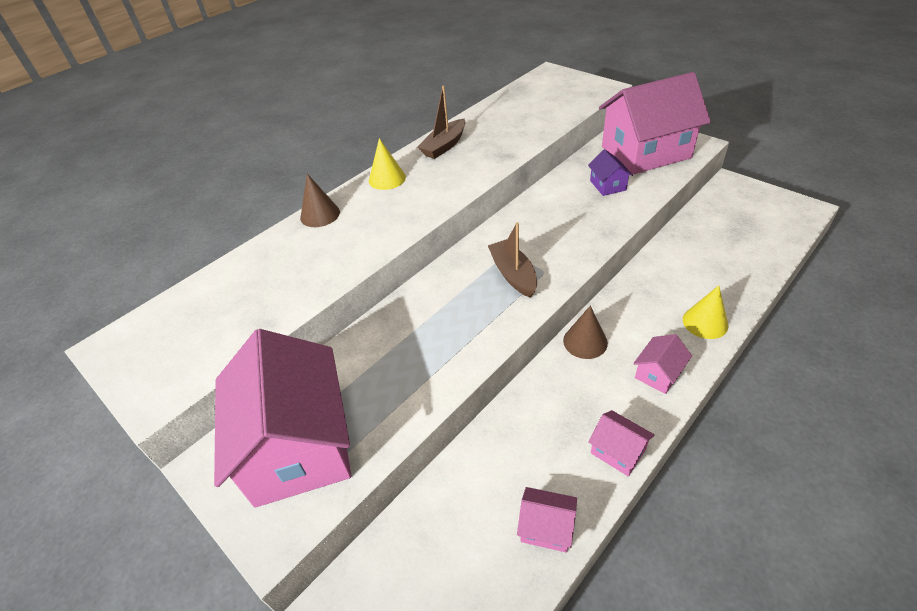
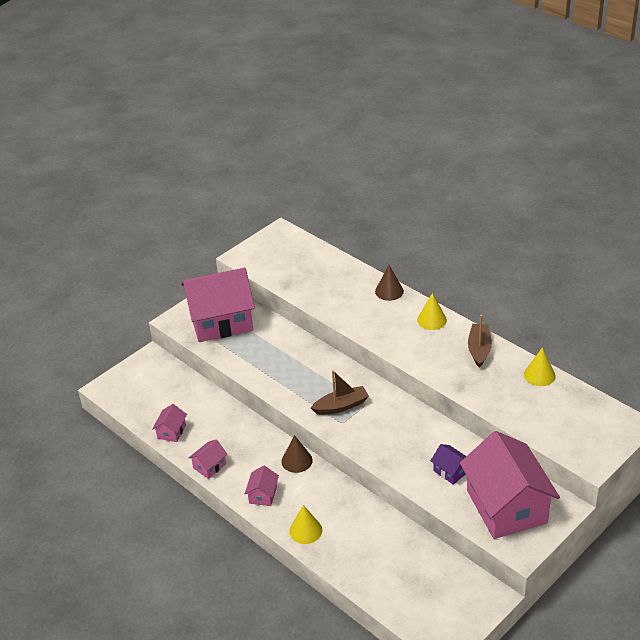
camera: 90 degrees right, 5 degrees down
brown boat [417,85,466,159] -> brown boat turned 60 degrees clockwise [468,315,492,367]
purple house [588,149,633,196] -> purple house turned 60 degrees clockwise [431,444,466,485]
pink house [633,334,692,394] -> pink house turned 60 degrees clockwise [245,465,279,506]
none -> yellow cone [524,347,555,386]

